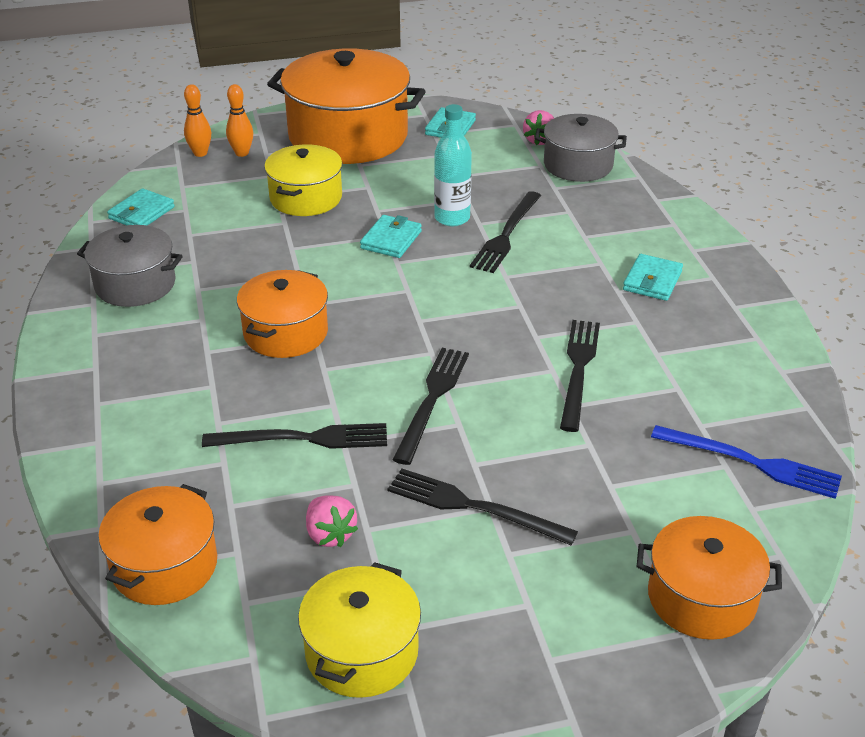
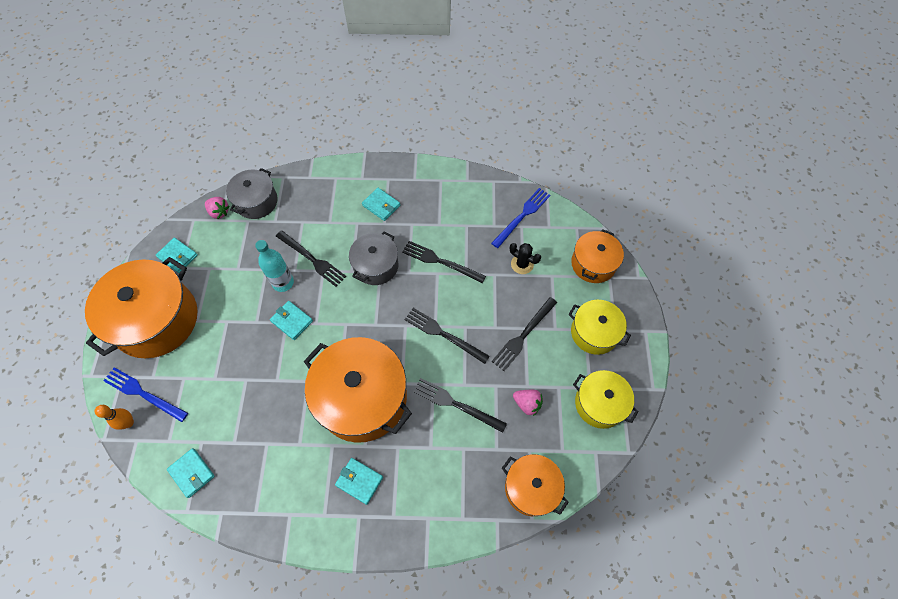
camera: 75 degrees left, 25 degrees up
grey pot [77,225,183,307] -> grey pot moved to [349,232,399,285]
black fork [202,423,387,449] -> black fork turned 75 degrees counterclockwise [413,378,507,433]
orange bowling pin [226,84,253,157] -> blue fork [103,367,188,422]
orange pot [237,270,328,358] -> orange pot [304,337,412,443], size x1.78
yellow pot [264,144,342,216] -> yellow pot moved to [568,300,631,355]
pink strawberry [306,495,358,547] -> pink strawberry turned 45 degrees clockwise [513,390,543,416]
none -> turquoise wallet [335,458,383,505]
none -> black cactus [510,243,541,274]

